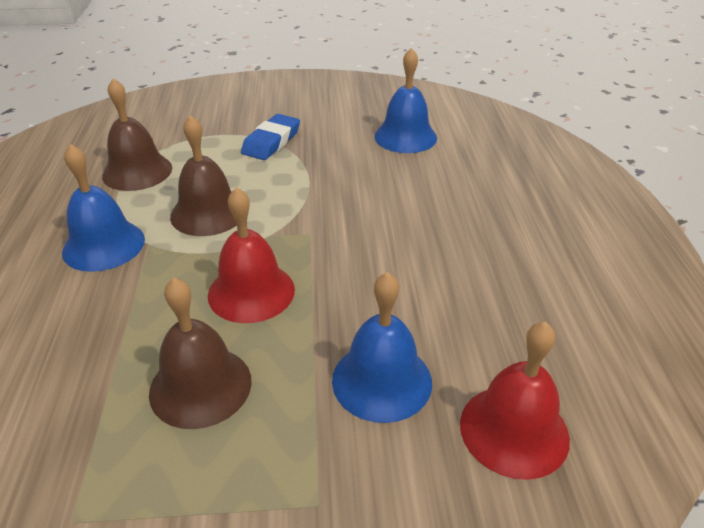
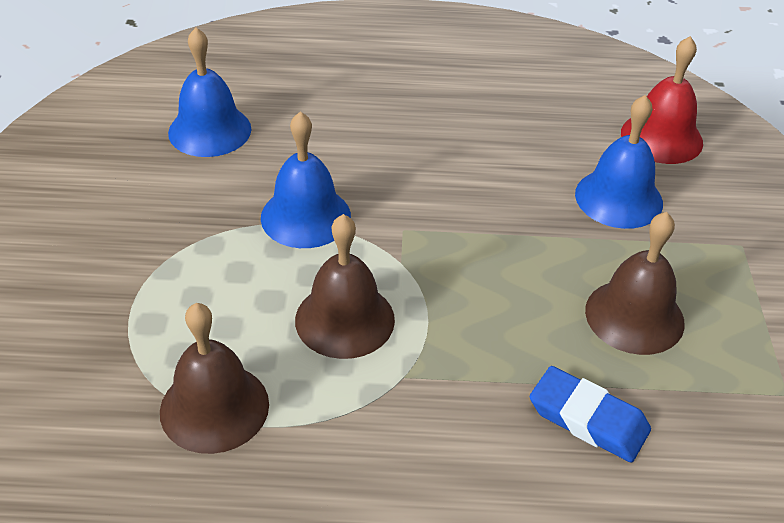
camera: 85 degrees left, 5 degrees up
blue bell [62,144,145,272] -> blue bell moved to [261,111,351,248]
red bell [208,187,295,323] -> none
blue eraser [241,114,300,160] -> blue eraser moved to [530,366,651,463]

